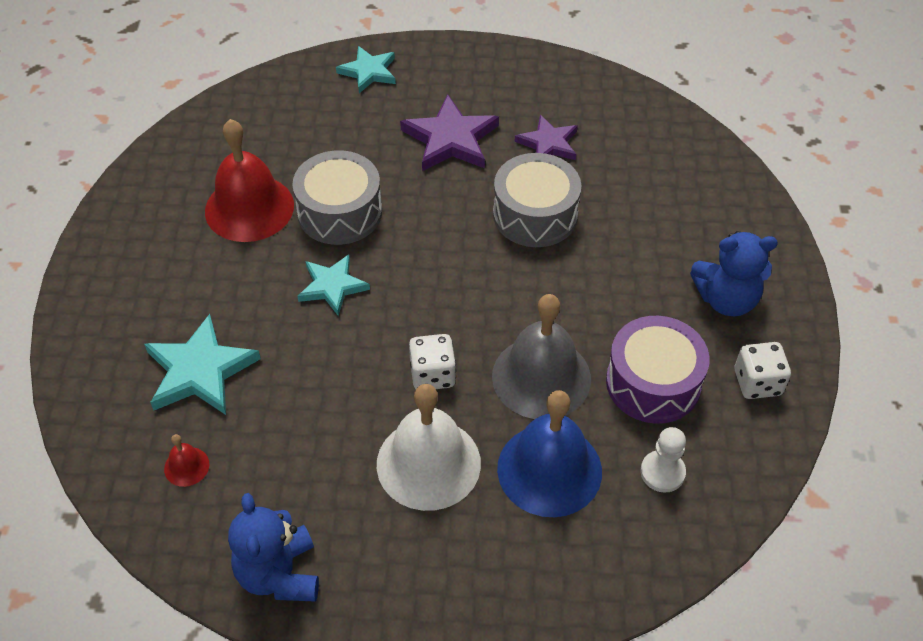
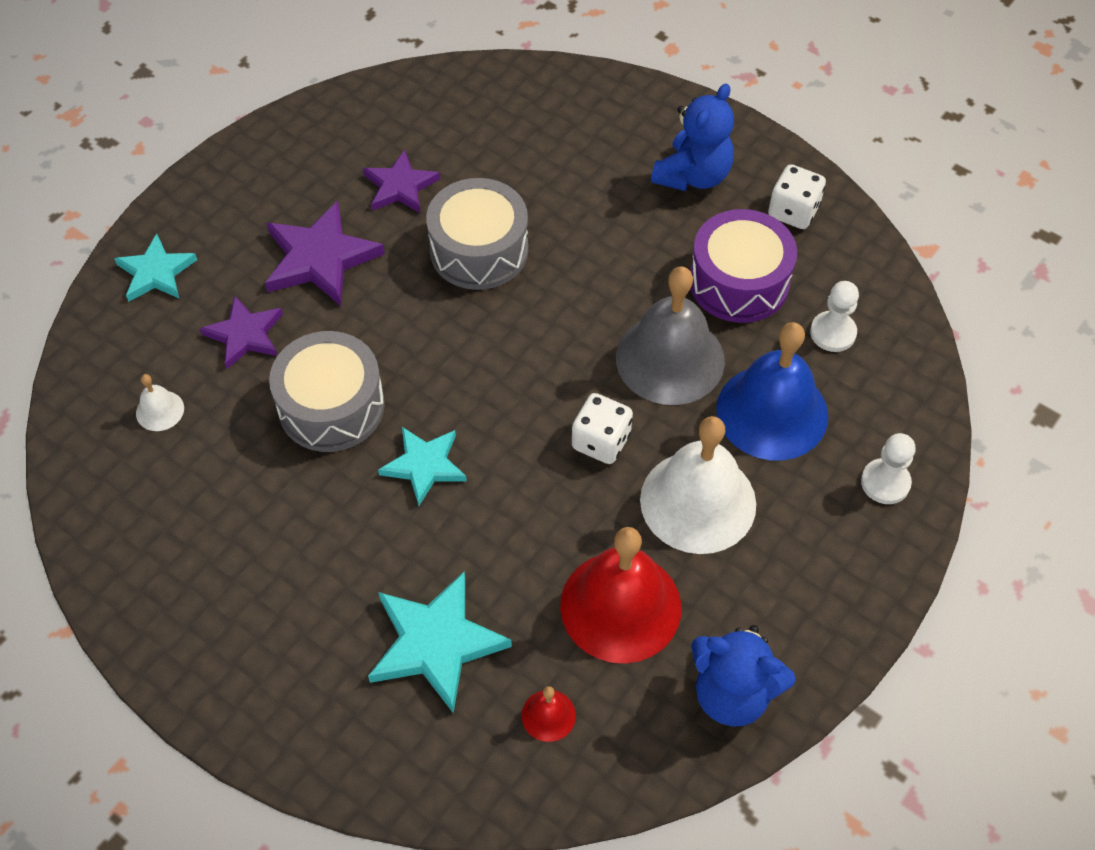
camera: 55 degrees left, 5 degrees up
red bell [205,119,294,242] -> red bell moved to [560,527,681,664]
none -> white bell [136,374,184,431]
none -> purple star [200,296,283,369]
none -> white pawn [861,433,916,504]

